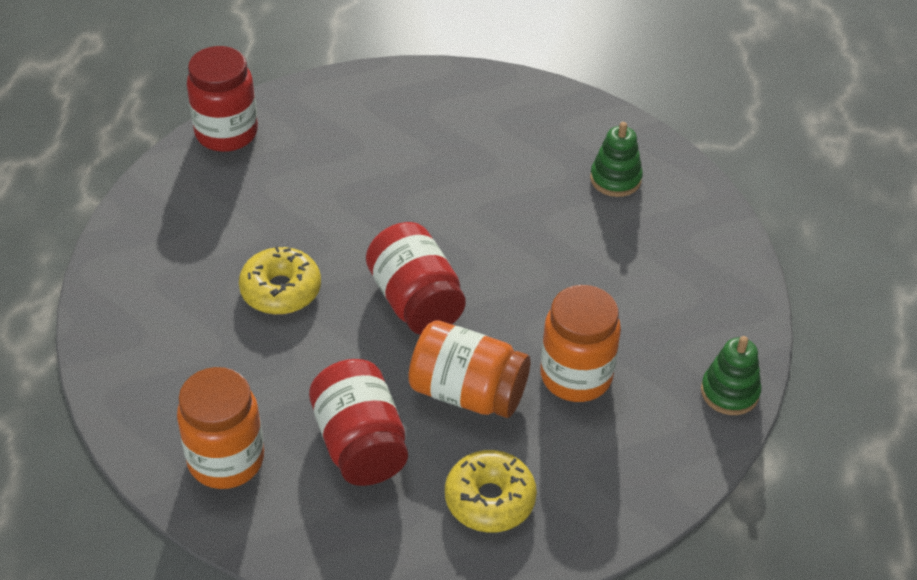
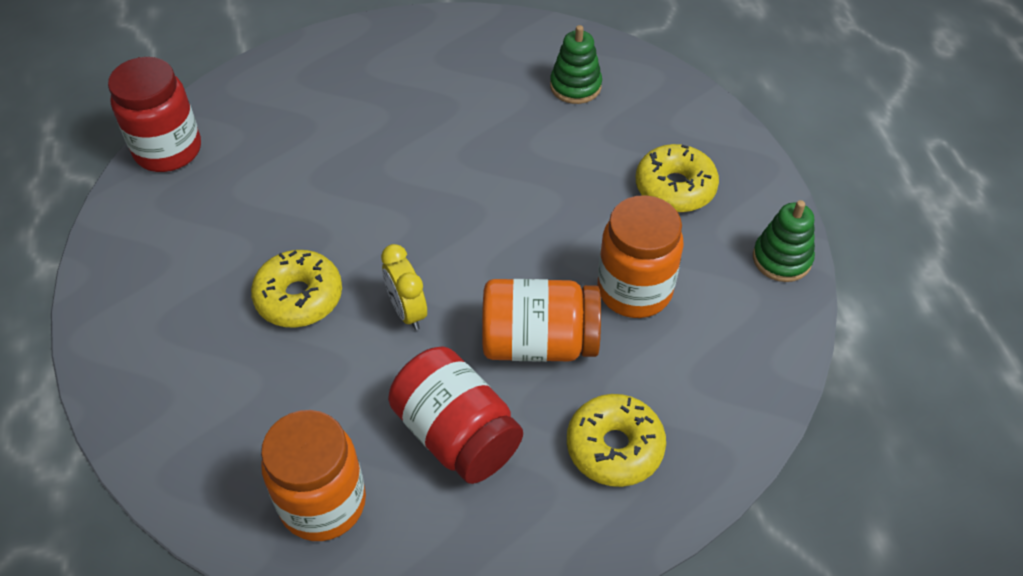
camera: 20 degrees left, 5 degrees up
red jar [366,222,466,335] -> none
none -> yellow clock [381,244,427,330]
none -> yellow donut [636,144,719,212]

